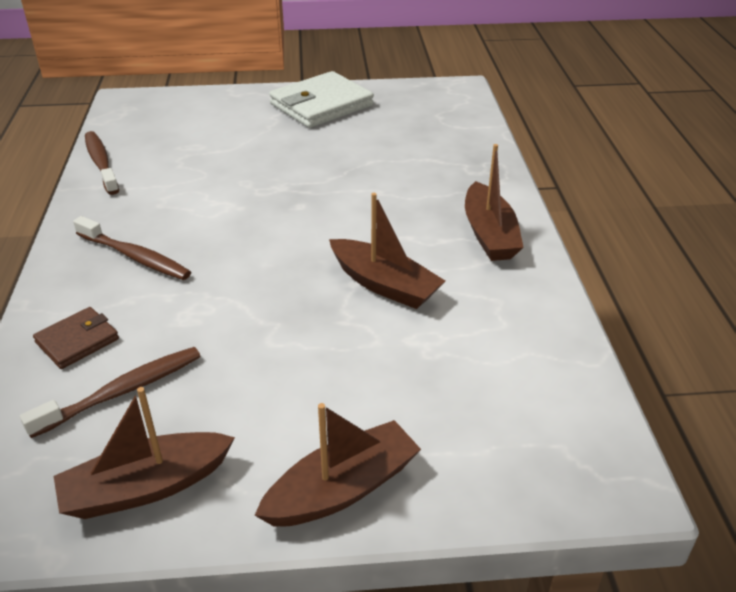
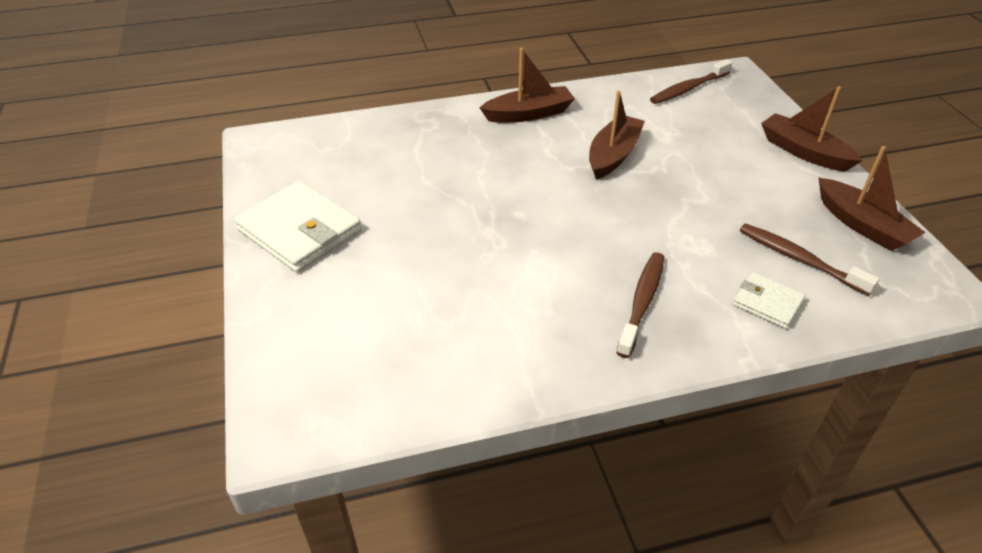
camera: 100 degrees left, 5 degrees up
brown wallet [33,307,119,369] -> white wallet [733,272,805,329]
brown toothbrush [85,131,119,195] -> brown toothbrush moved to [650,59,732,104]

